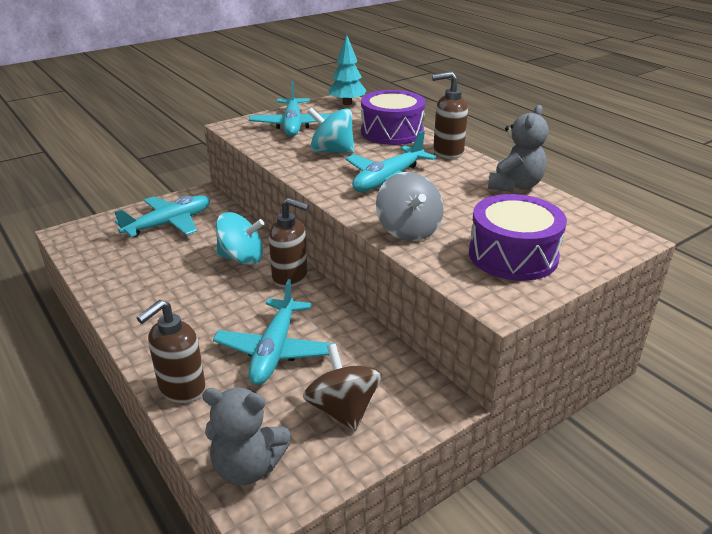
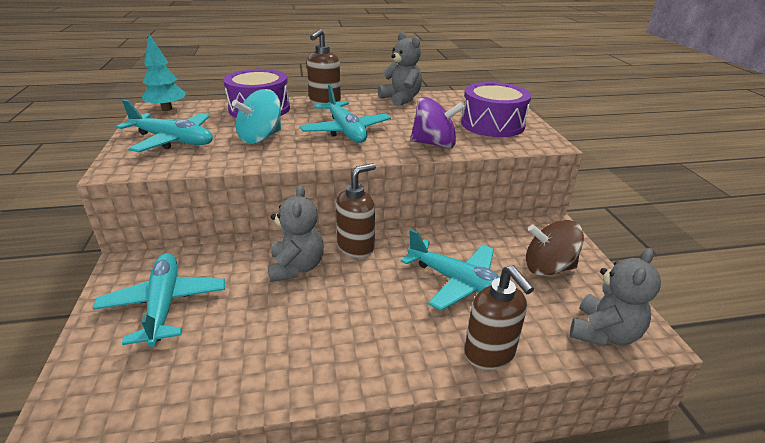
camera: 65 degrees left, 0 degrees up
turquoise spinning top [216,212,264,265] -> grey teddy bear [267,185,324,282]
grey spinning top [376,172,444,241] -> purple spinning top [410,97,465,149]

